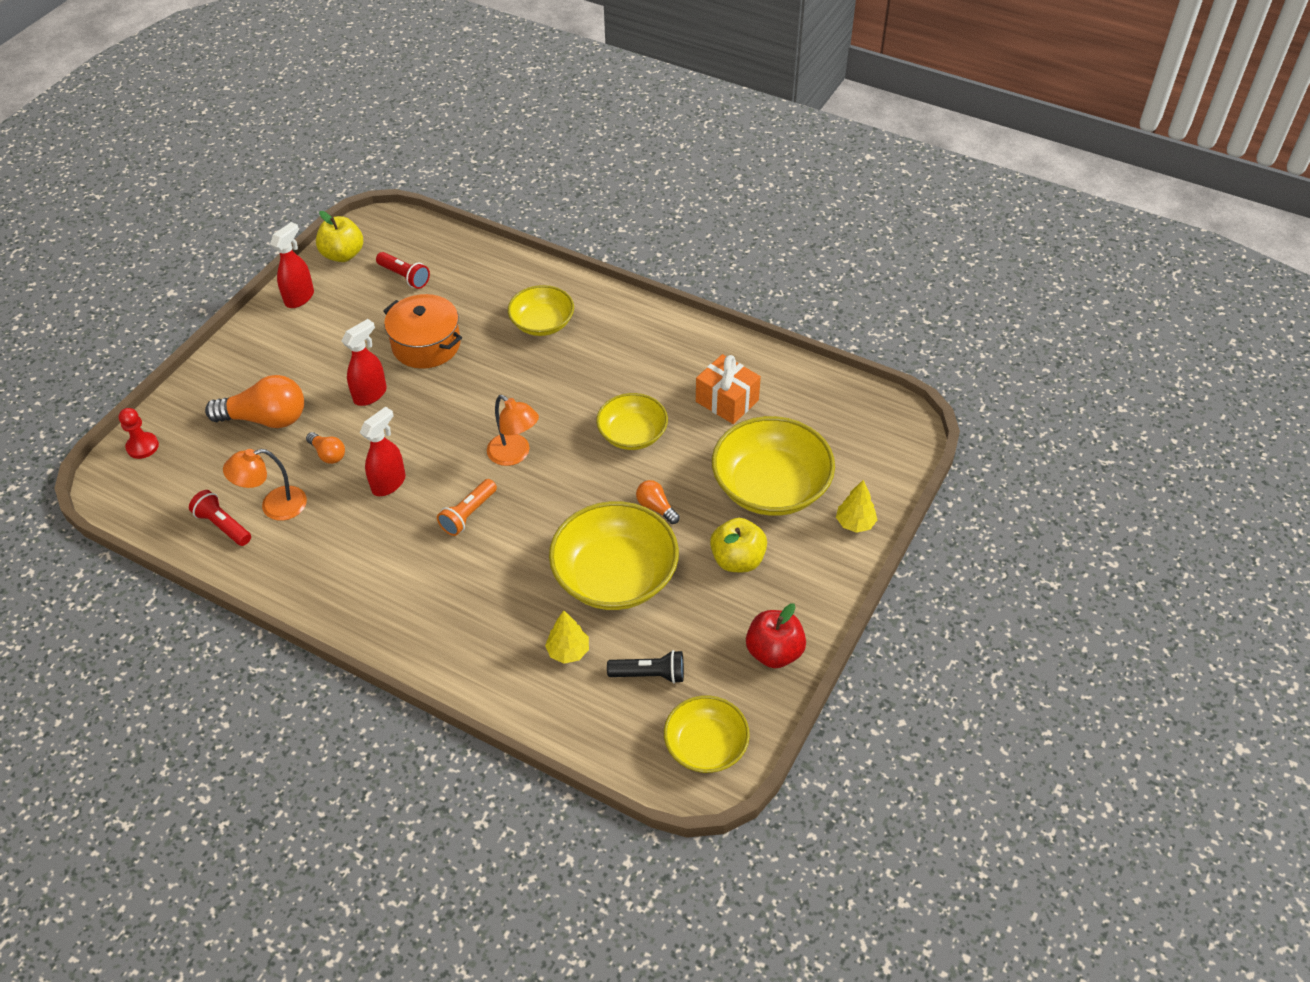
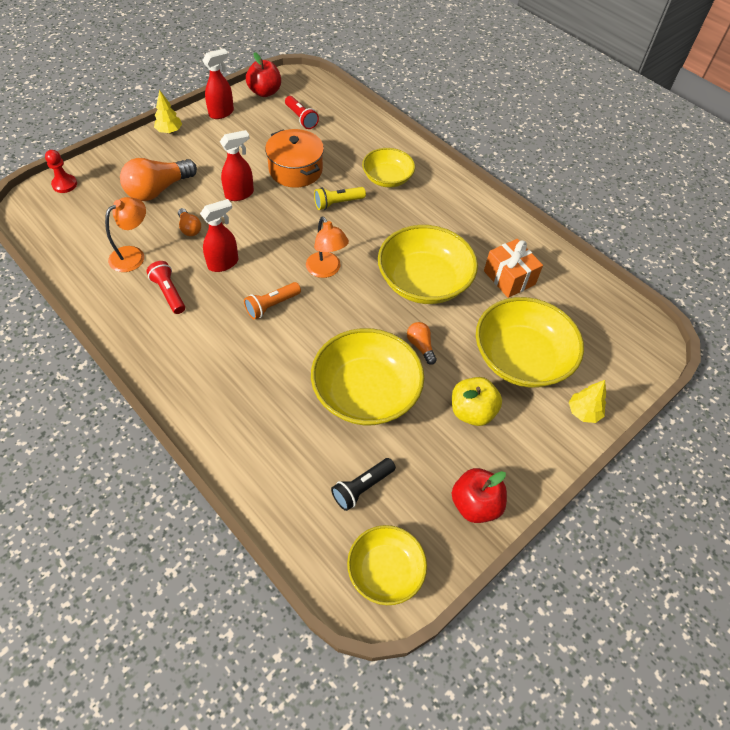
camera: 15 degrees right, 5 degrees up
red flashlight [189,490,251,546] -> red flashlight moved to [146,261,185,314]
orange light bulb [205,375,304,428] -> orange light bulb turned 120 degrees clockwise [120,158,197,201]
orange lamp [223,449,307,521] -> orange lamp turned 135 degrees clockwise [105,197,146,272]
yellow apple [316,211,363,262] -> red apple [246,52,281,97]
yellow tree [545,611,589,664] -> yellow tree moved to [154,90,182,134]
yellow bowl [596,393,668,450] -> yellow bowl [378,225,478,304], size x1.65
black flashlight [607,650,684,684] -> black flashlight turned 120 degrees clockwise [331,458,396,511]
none -> yellow flashlight [314,187,366,210]

